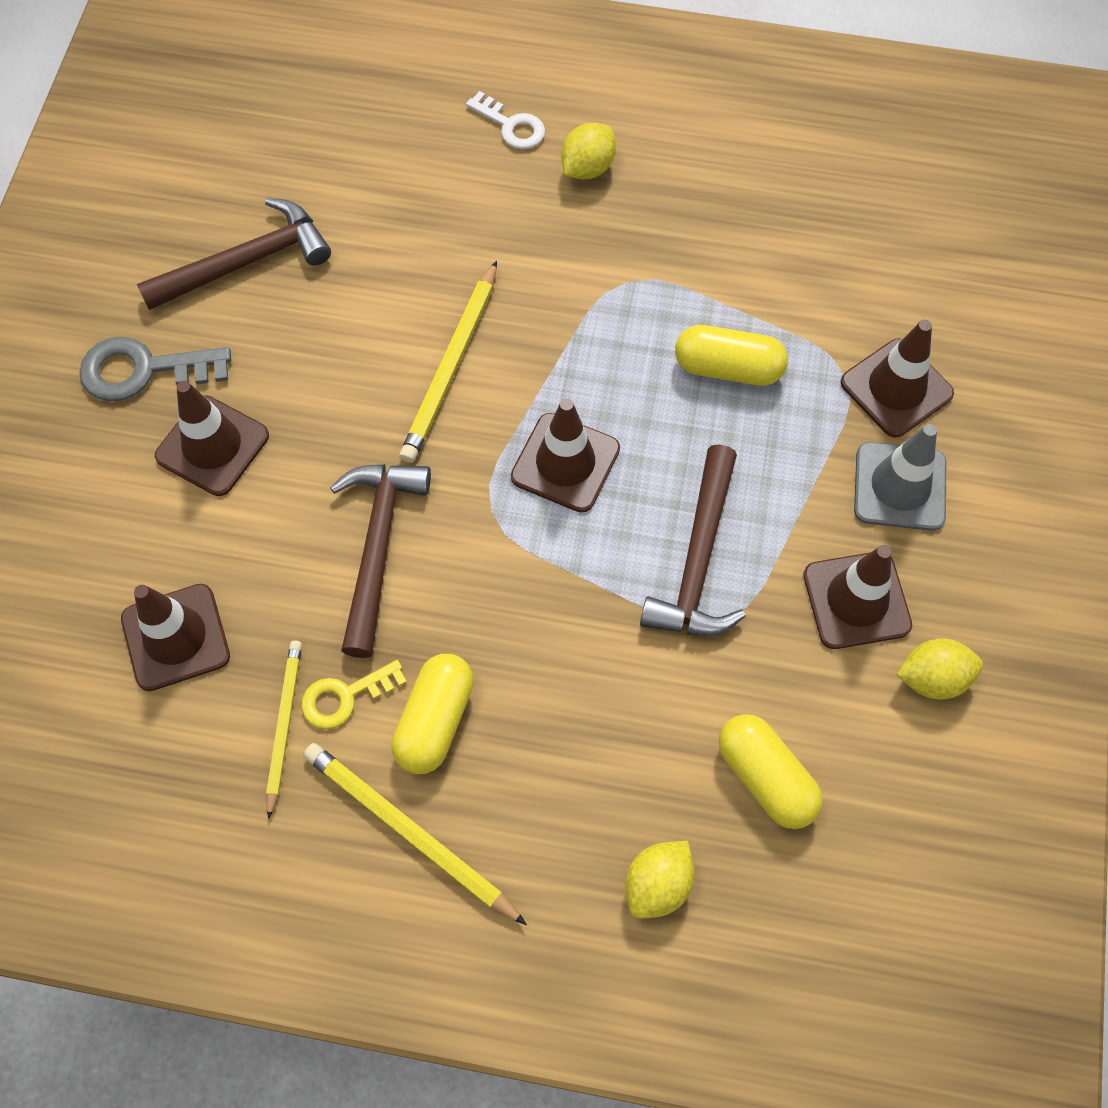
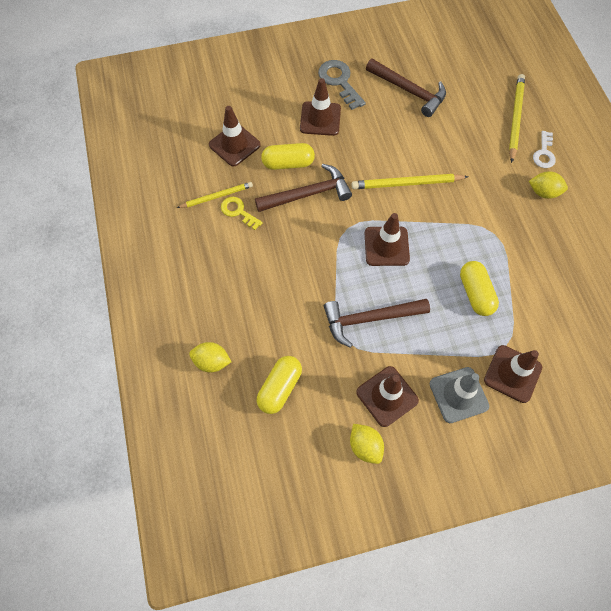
camera: 65 degrees right, 0 degrees up
yellow pencil [303,743,527,925] -> yellow pencil moved to [509,74,525,163]
yellow capsule [391,654,474,774] -> yellow capsule moved to [261,143,315,170]

